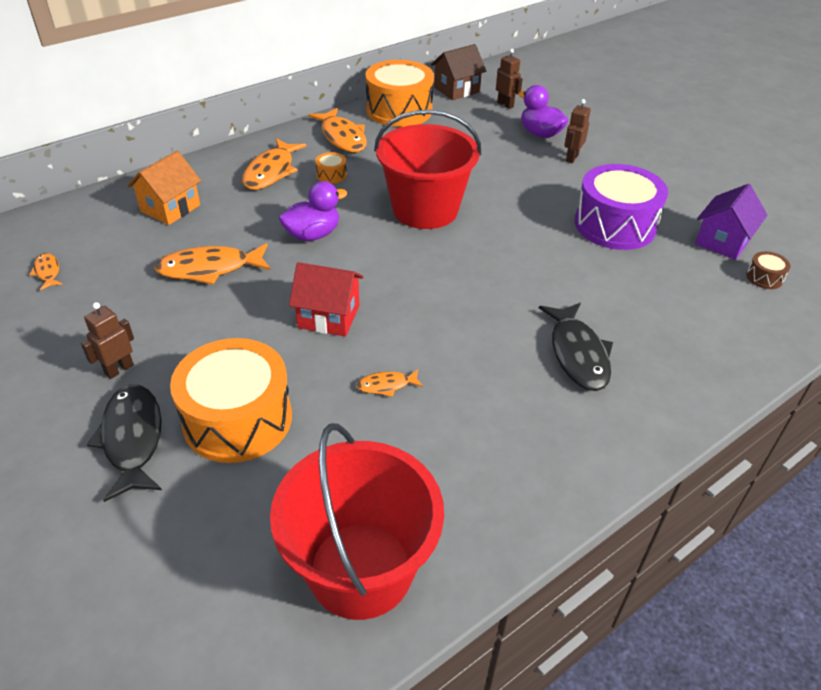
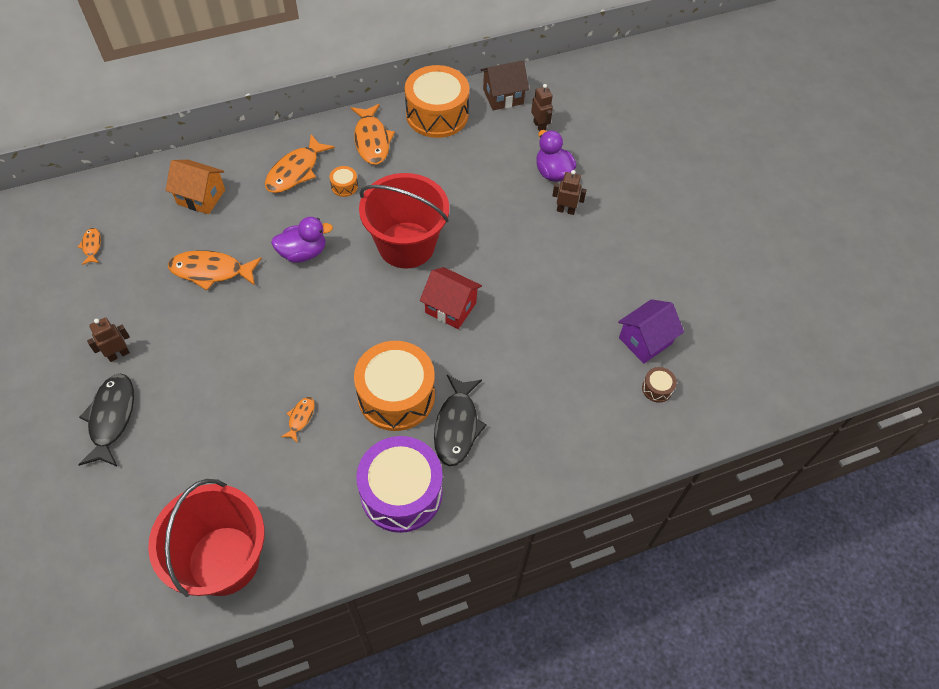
camera: 15 degrees right, 15 degrees up
orange house [127,151,201,225] -> orange house turned 60 degrees clockwise [166,160,225,214]
orange drum [170,338,292,463] -> orange drum moved to [354,341,435,431]
red house [289,262,364,337] -> red house moved to [420,267,482,329]
orange fish [357,369,423,397] -> orange fish turned 105 degrees clockwise [281,397,315,443]
brown robot [564,99,591,163] -> brown robot turned 60 degrees clockwise [552,170,587,215]
purple drum [575,164,668,250] -> purple drum moved to [356,436,443,533]

